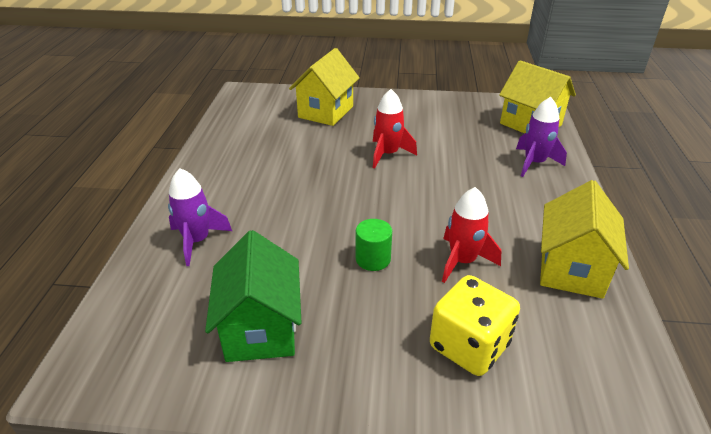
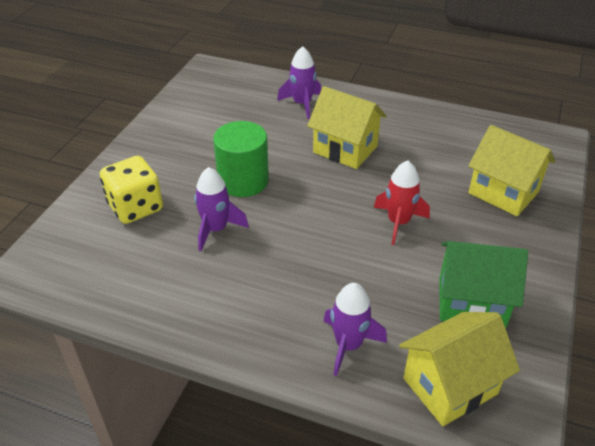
camera: 105 degrees right, 5 degrees up
green house [205,230,302,362] -> green house moved to [439,241,528,328]
green cylinder [356,219,392,271] -> green cylinder [213,121,269,197], size x1.78
red rocket [442,187,501,283] -> purple rocket [194,167,249,251]
yellow house [540,180,629,299] -> yellow house moved to [307,86,386,169]

